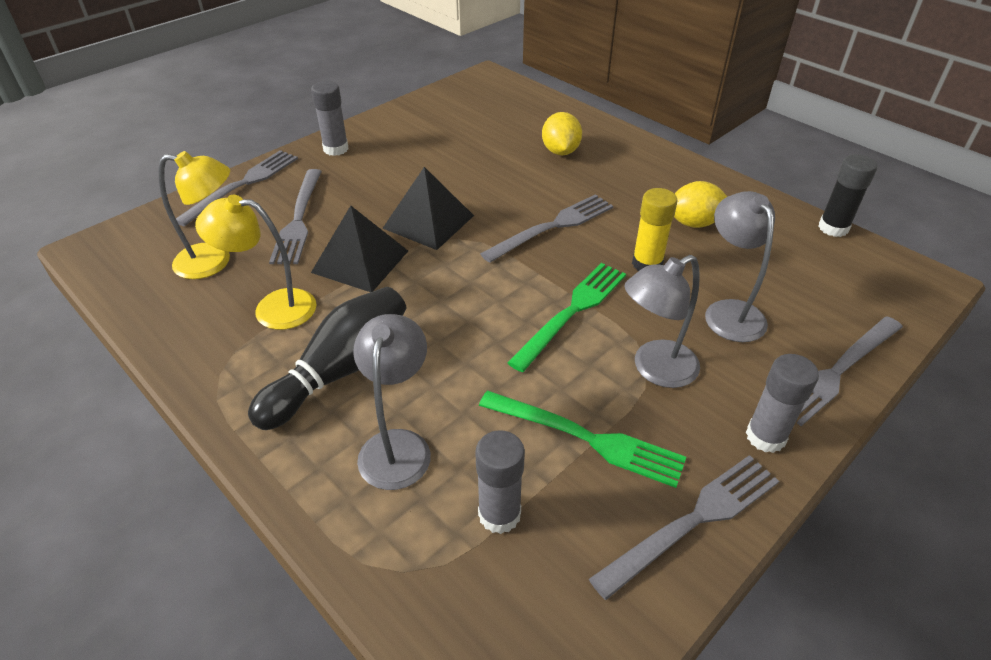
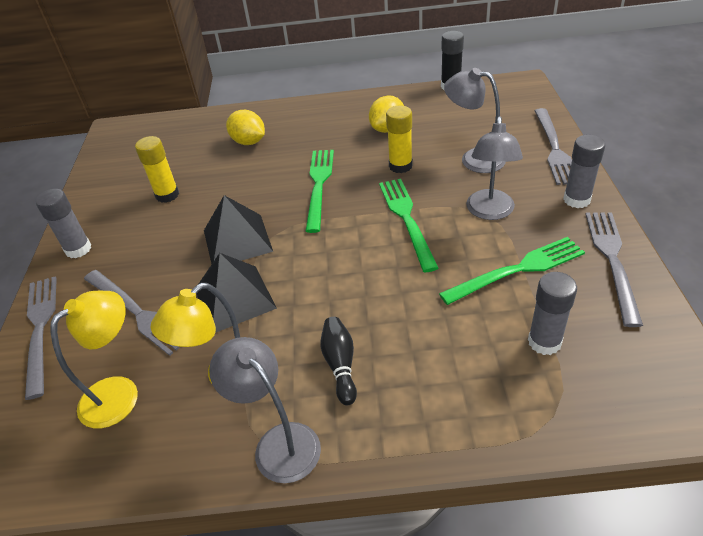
camera: 45 degrees left, 0 degrees up
black bowling pin [248,287,406,430] -> black bowling pin [320,317,357,405], size x0.56
grey lamp [353,314,431,490] -> grey lamp moved to [209,337,321,483]
grey fork [480,194,613,263] -> green fork [306,150,334,233]
none -> yellow glue stick [135,136,179,203]

